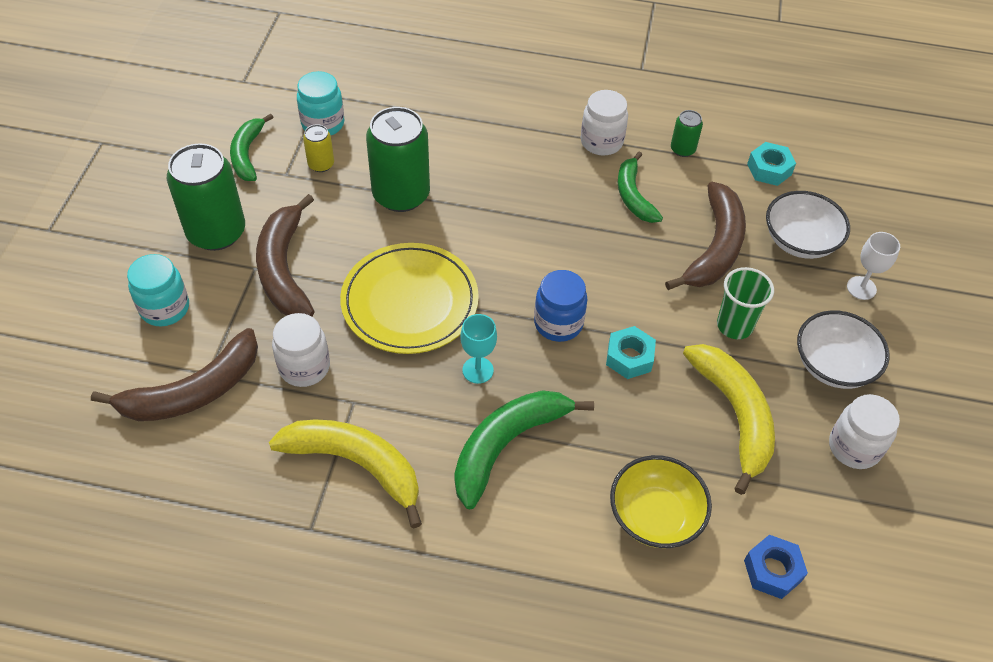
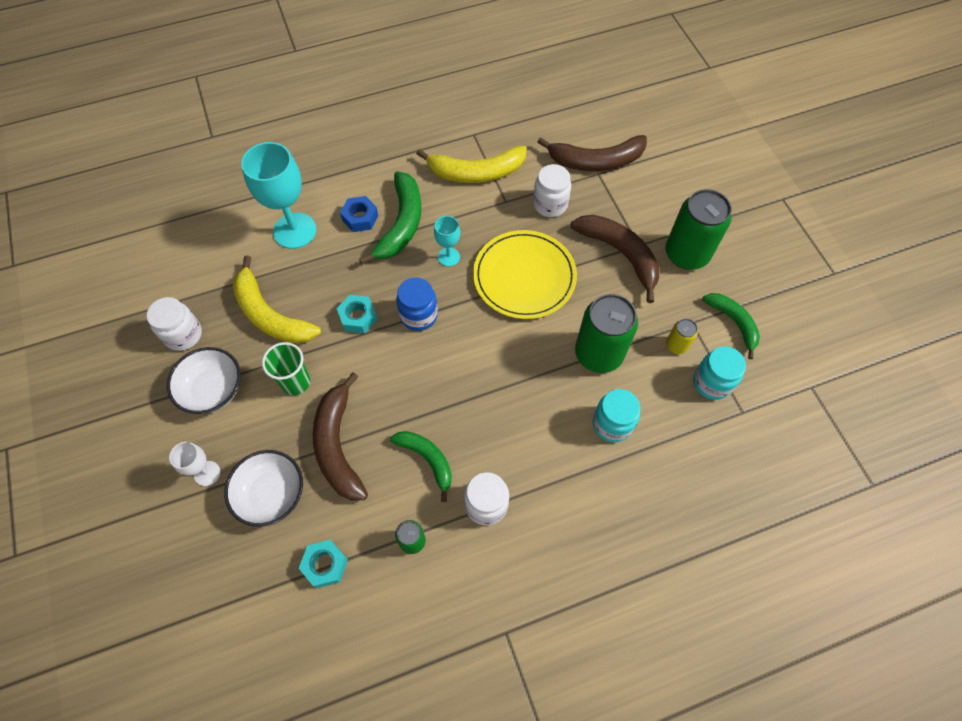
camera: 150 degrees right, 10 degrees up
brown banana [91,328,258,421] -> brown banana turned 120 degrees counterclockwise [537,135,647,171]
turquoise jar [127,254,189,326] -> turquoise jar moved to [592,389,640,442]
yellow bowl [610,455,712,548] -> turquoise goblet [241,142,316,249]
blue nut [744,535,808,599] -> blue nut moved to [340,196,379,232]

